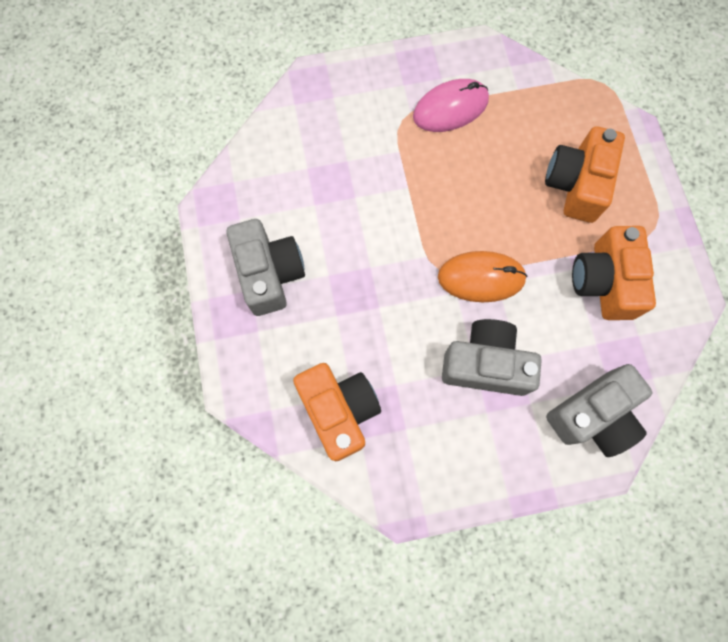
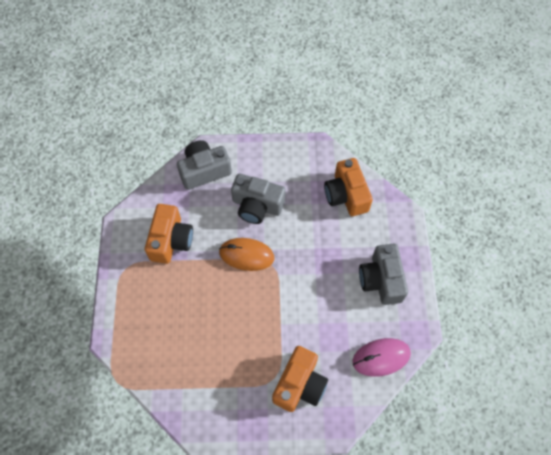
camera: 170 degrees left, 10 degrees down
pink mouse [413,79,489,132] -> pink mouse moved to [352,338,411,377]
orange camera [545,126,625,223] -> orange camera moved to [272,346,328,412]

